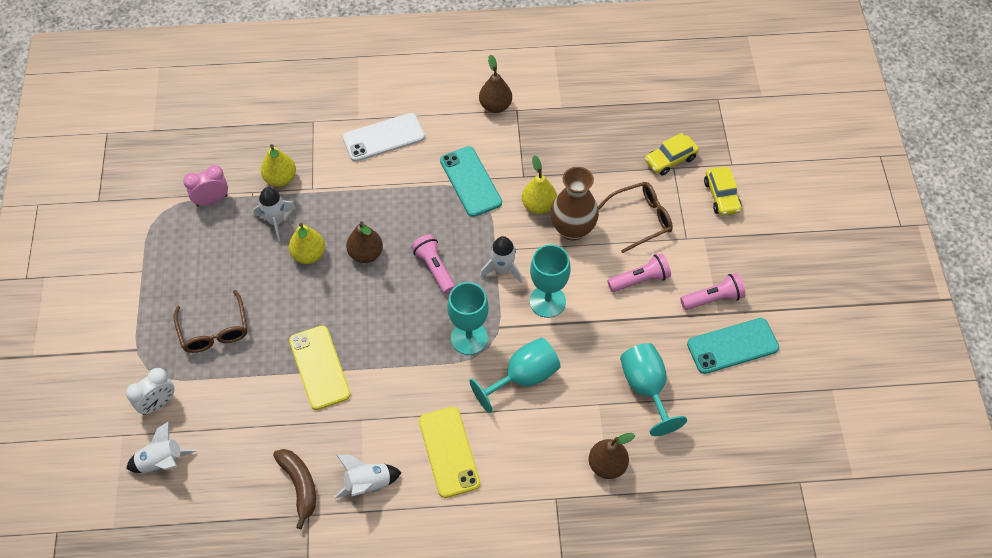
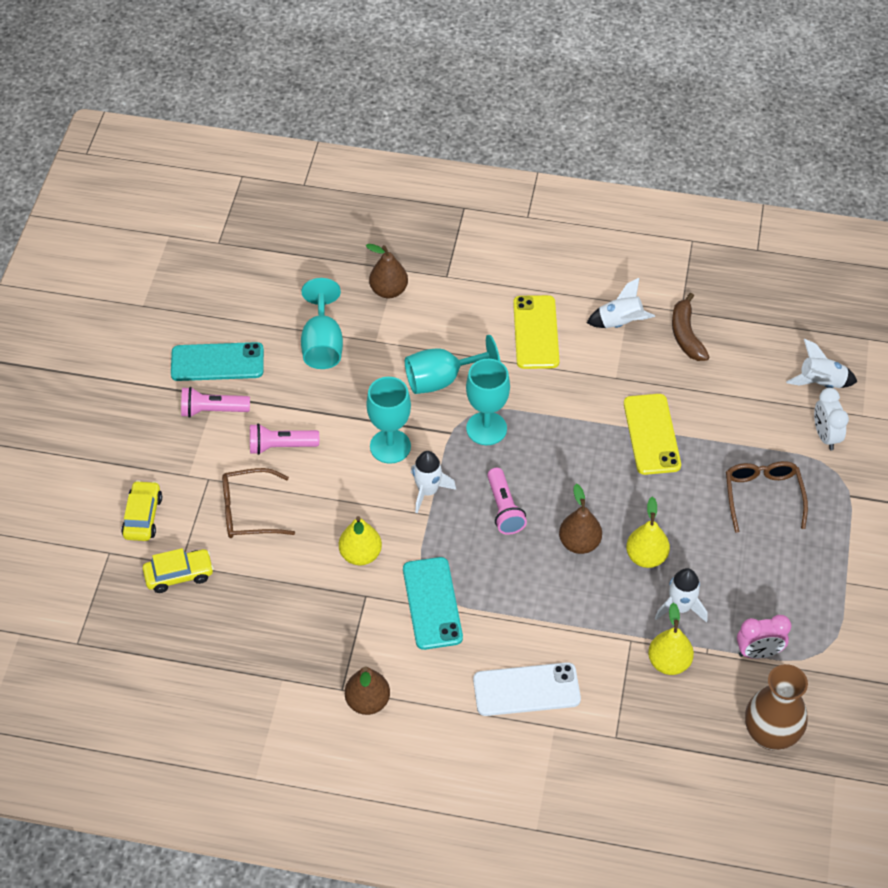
camera: 165 degrees left, 5 degrees down
white clock [126,368,175,415] -> white clock turned 75 degrees counterclockwise [814,388,849,450]
brown vase [551,167,599,241] -> brown vase moved to [745,664,808,750]

